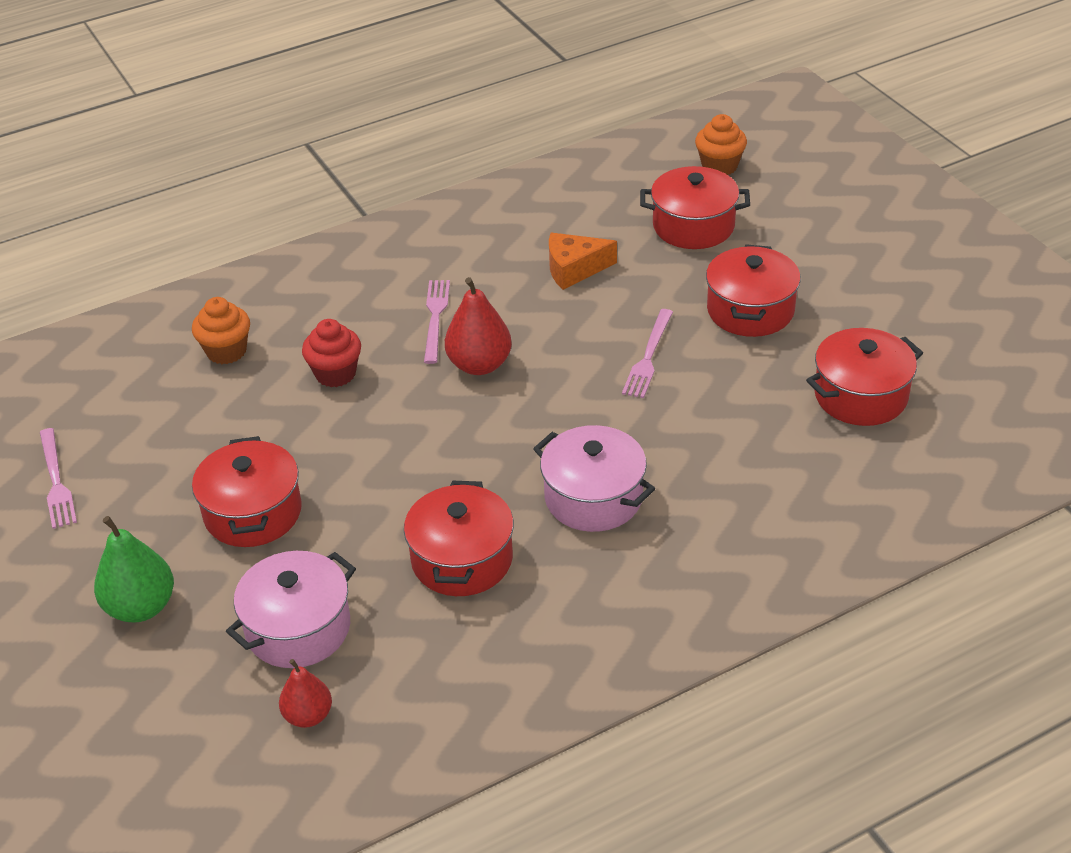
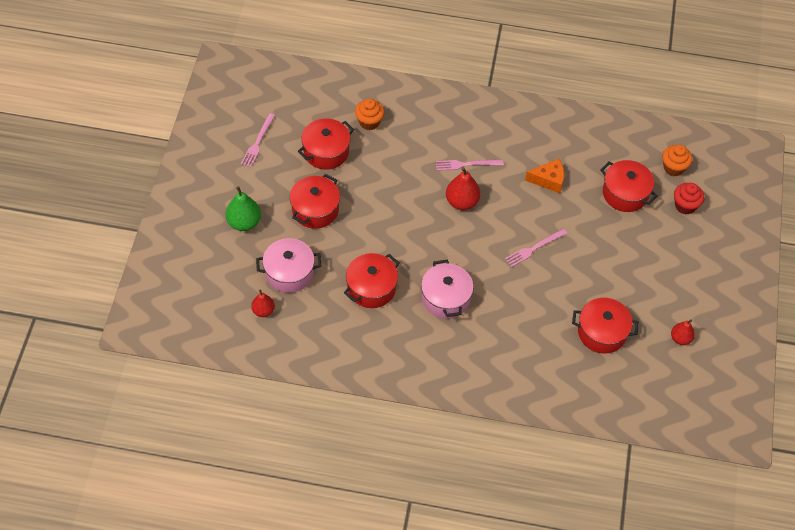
camera: 35 degrees right, 15 degrees up
red cupcake [302,319,361,387] -> red cupcake moved to [674,183,704,214]
pink fork [424,280,450,364] -> pink fork turned 135 degrees counterclockwise [436,160,504,171]
orange cheese [549,233,617,290] -> orange cheese turned 150 degrees clockwise [525,159,564,193]
red pot [706,244,801,337] -> red pot moved to [298,118,354,170]
none -> red pear [671,319,695,345]

